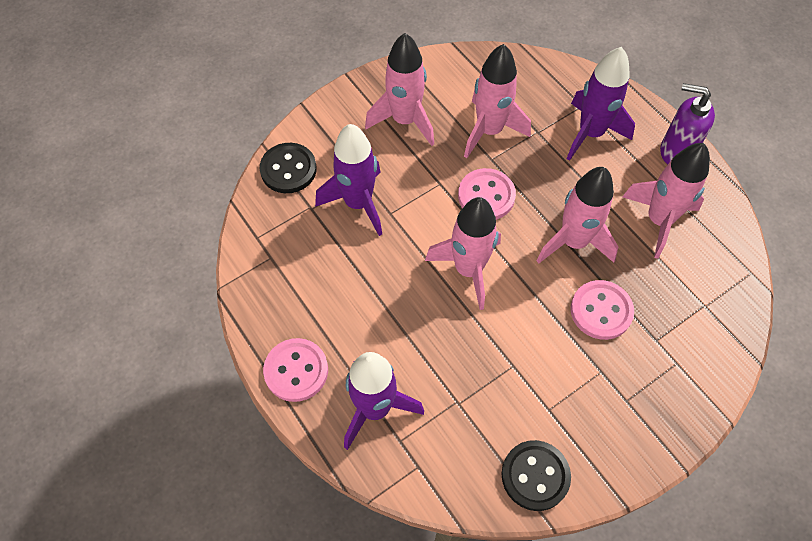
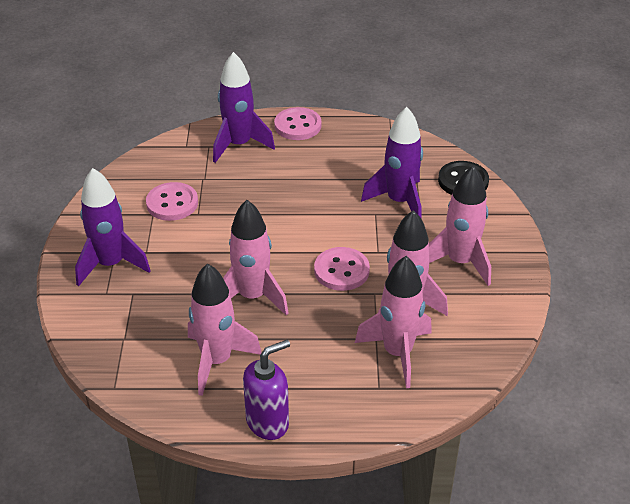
camera: 125 degrees right, 20 degrees down
pink rocket [425,197,501,310] -> pink rocket moved to [355,256,432,388]
black button [501,440,571,511] -> none
purple rocket [567,47,635,161] -> purple rocket moved to [75,168,151,287]
pink button [570,280,634,340] -> pink button moved to [146,182,198,221]

